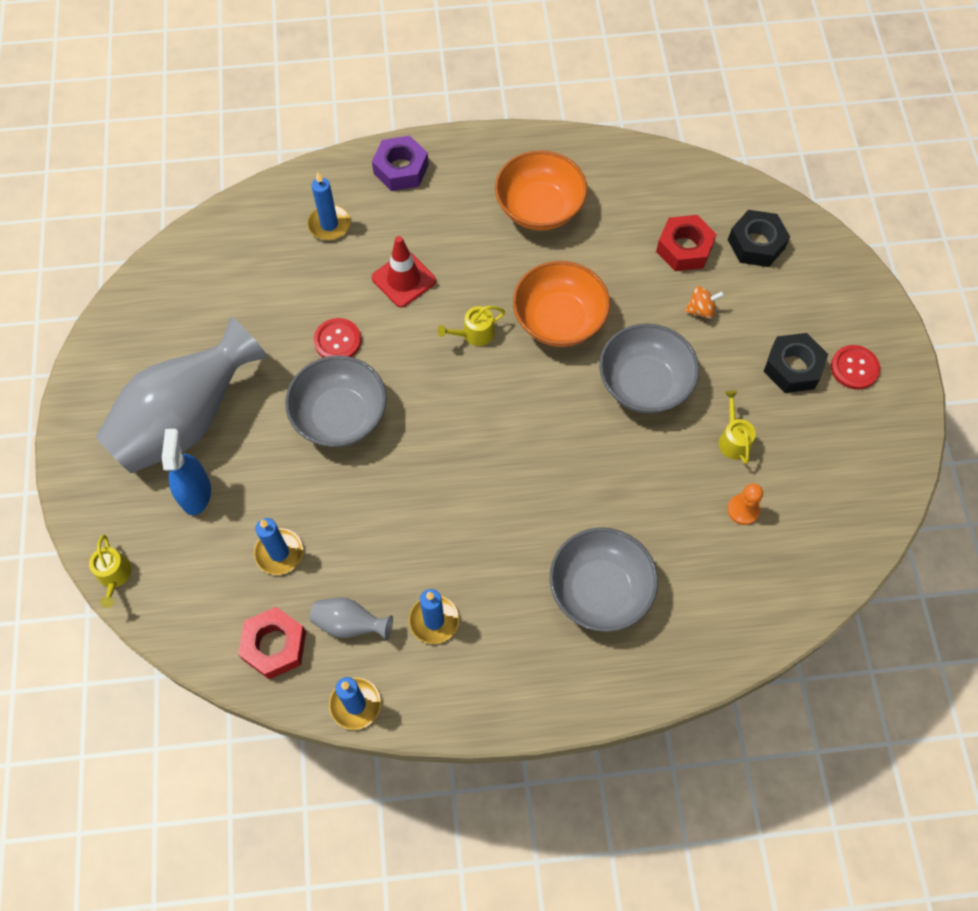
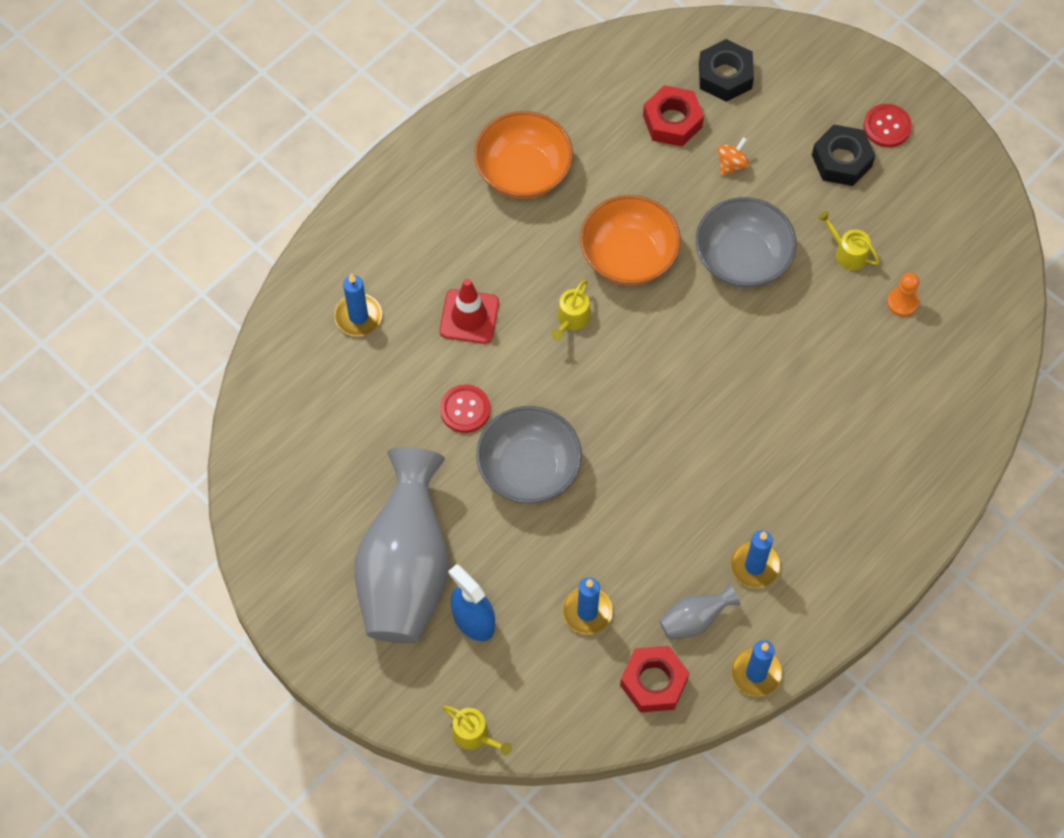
camera: 40 degrees left, 0 degrees up
purple nut [372,135,429,191] -> none
grey bowl [550,527,658,632] -> none

